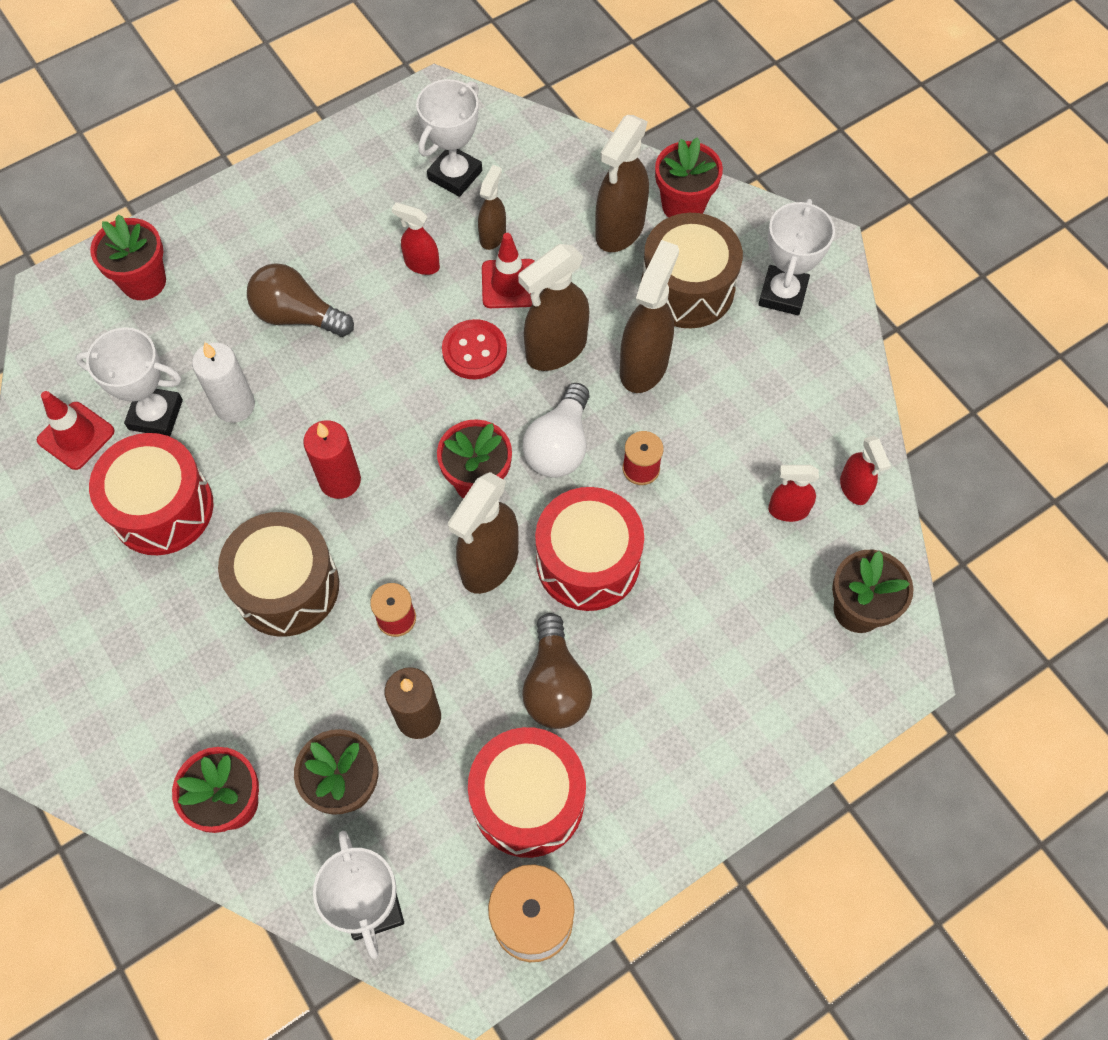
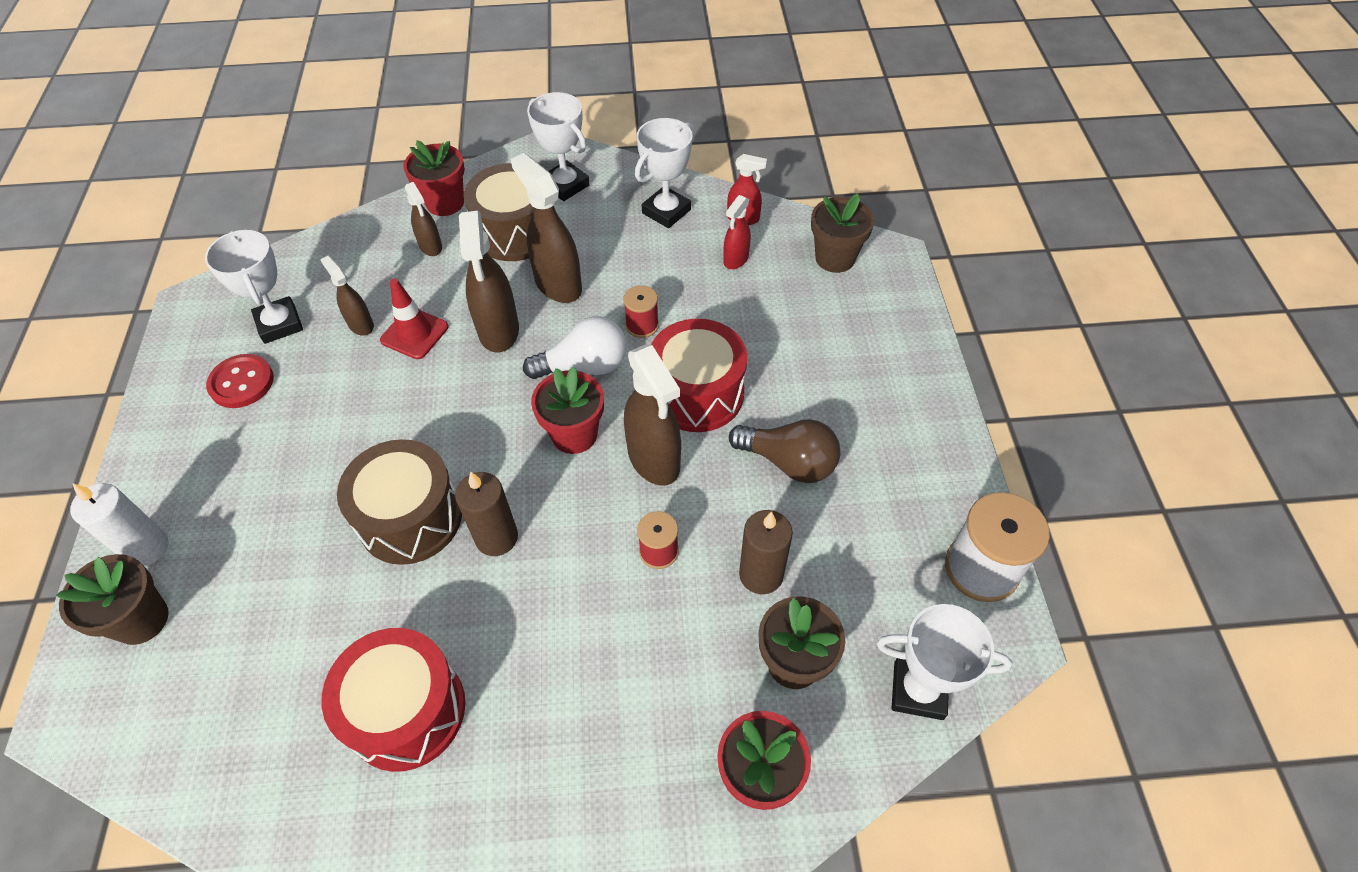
camera: 60 degrees left, 10 degrees down
red traffic cone [37,391,115,470] -> none
white trophy [75,327,183,437] -> white trophy moved to [635,118,694,228]
red flower pot [90,214,166,300] -> brown flower pot [56,554,169,645]
white candle [192,342,255,423] -> white candle moved to [70,483,168,567]
brown drum [218,512,339,637] -> brown drum moved to [337,439,462,565]
brown light bulb [247,263,354,337] -> none
red candle [303,420,361,499] -> brown candle [455,471,518,556]
red spray bottle [392,202,440,275] -> none
red button [442,319,507,379] -> red button moved to [206,354,274,408]
red drum [468,727,586,858] -> none
white light bulb [523,383,590,478] -> white light bulb turned 60 degrees counterclockwise [523,316,626,379]
brown spray bottle [595,115,649,252] -> brown spray bottle [405,182,442,256], size x0.56

